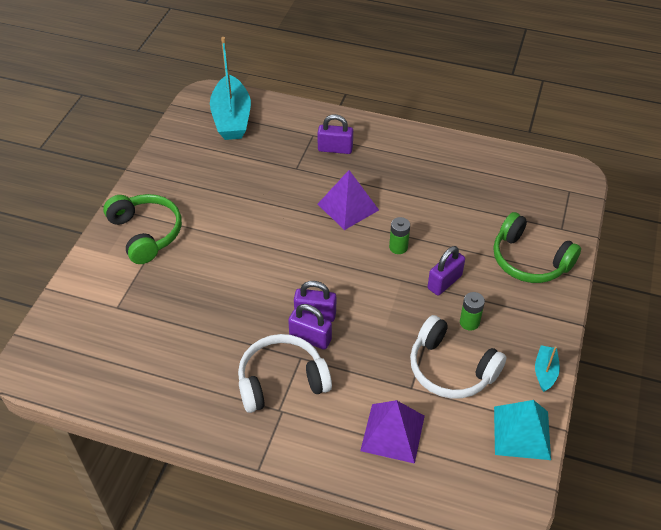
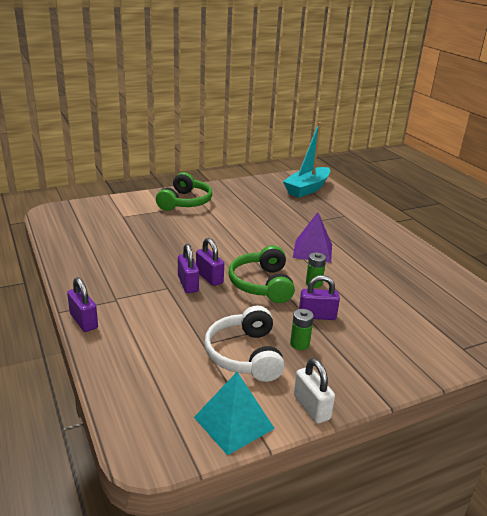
camera: 45 degrees right, 20 degrees down
white headphones [238,334,332,413] -> none
purple padlock [317,114,353,154] -> purple padlock moved to [67,277,98,332]
purple pyramid [360,400,425,464] -> none
green headphones [493,212,581,283] -> green headphones moved to [228,245,295,303]
turquoise boat [535,345,560,392] -> white padlock [294,358,335,424]

